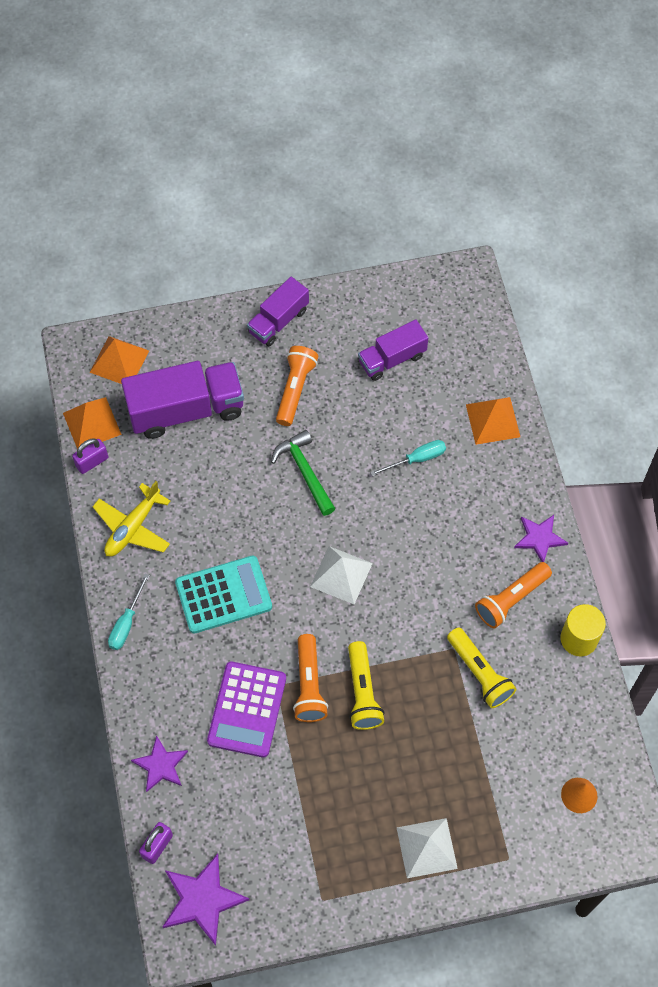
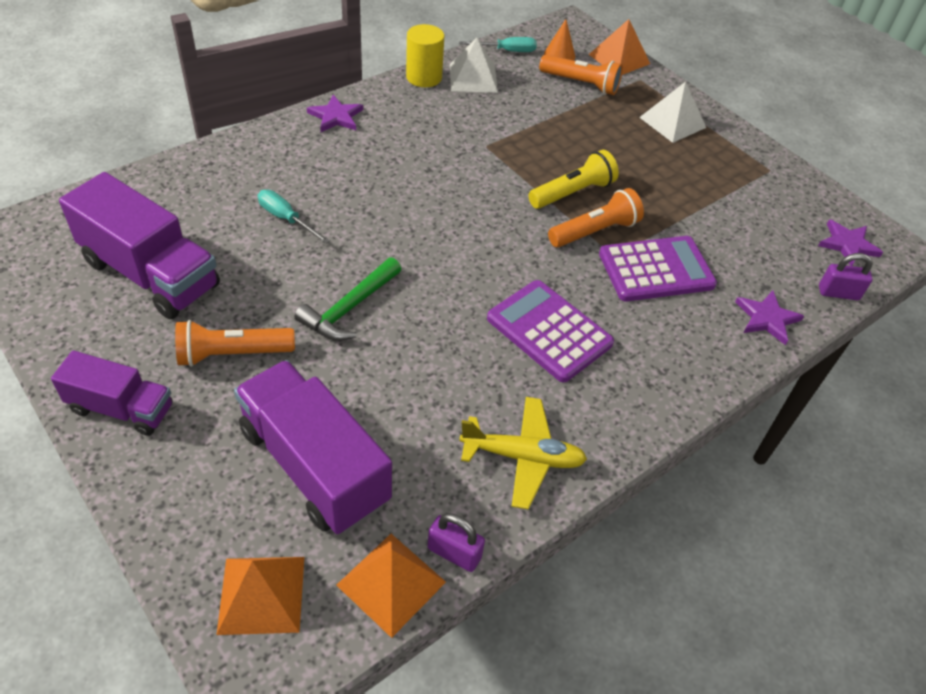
camera: 120 degrees left, 15 degrees down
turquoise screwdriver [108,574,150,650] -> turquoise screwdriver moved to [459,37,537,52]
purple star [163,854,249,946] -> purple star [818,219,883,266], size x0.66
turquoise calculator [175,556,272,633] -> purple calculator [487,280,614,382]
white pyramid [310,546,373,604] -> white pyramid moved to [450,37,498,93]
purple truck [358,320,428,381] -> purple truck [59,172,220,319], size x1.66
yellow flashlight [447,627,517,708] -> none
orange pyramid [466,397,520,445] -> orange pyramid moved to [589,19,650,75]
orange flashlight [475,562,552,629] -> orange flashlight moved to [539,55,623,95]

